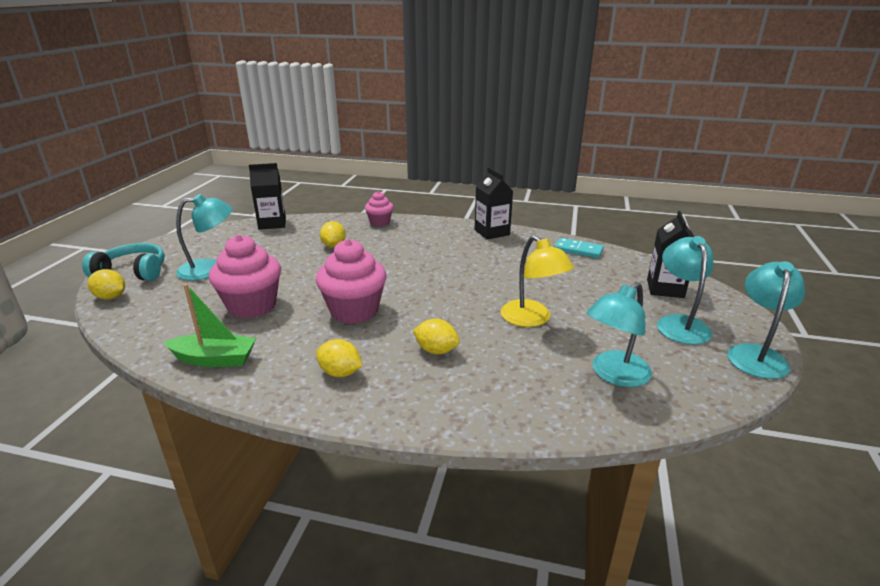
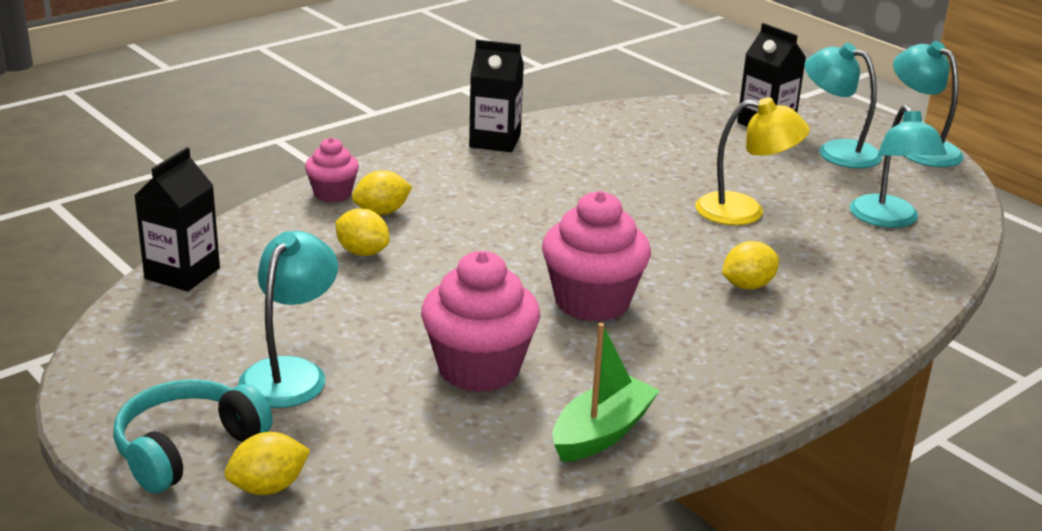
camera: 55 degrees left, 0 degrees up
yellow lemon [316,339,363,377] -> yellow lemon moved to [352,170,412,215]
turquoise domino [554,238,604,258] -> none

